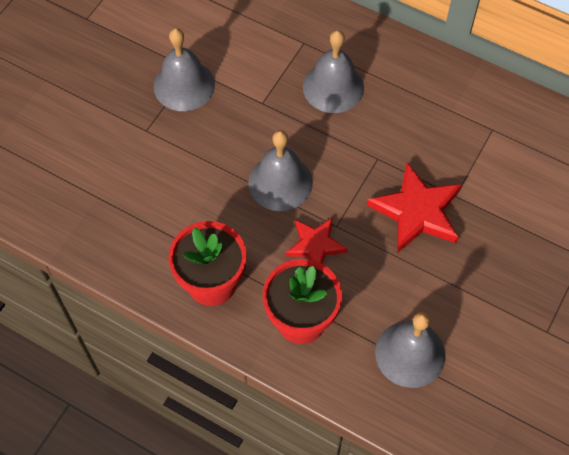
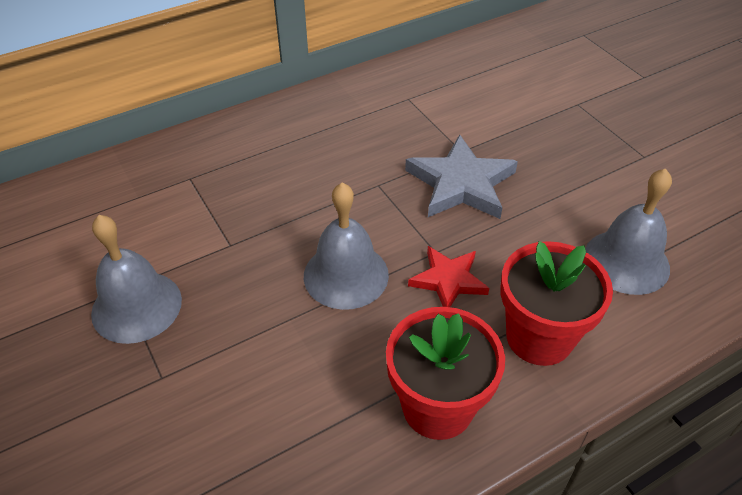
camera: 60 degrees left, 15 degrees down
grey bell [303,30,364,113] -> none
red star [367,162,462,253] -> grey star [405,134,518,219]

